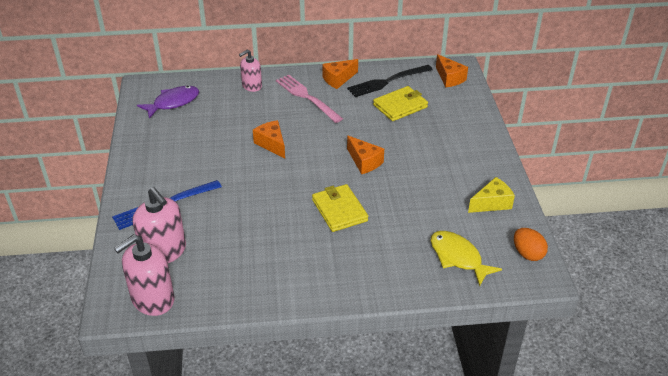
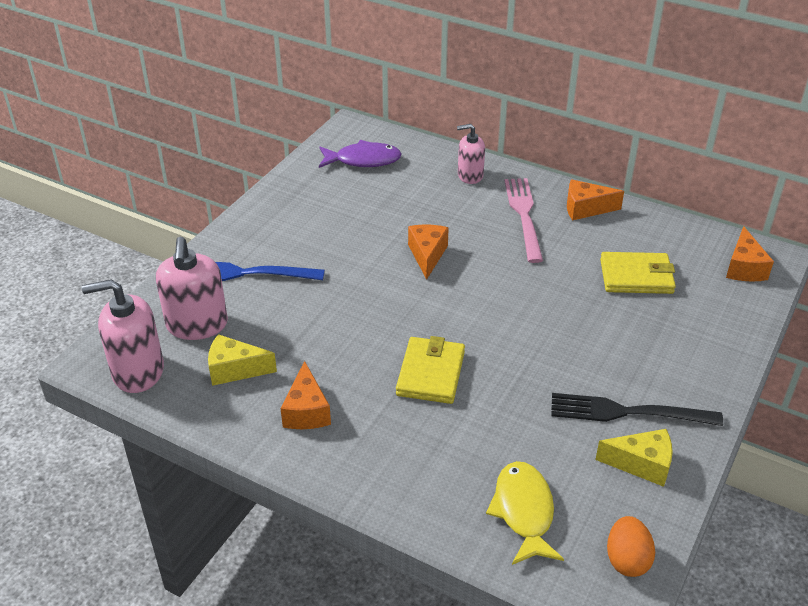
camera: 35 degrees right, 0 degrees up
black fork [347,65,433,97] -> black fork moved to [551,393,723,426]
orange cheese [347,136,384,174] -> orange cheese moved to [280,361,331,429]
none -> yellow cheese [208,334,277,386]

